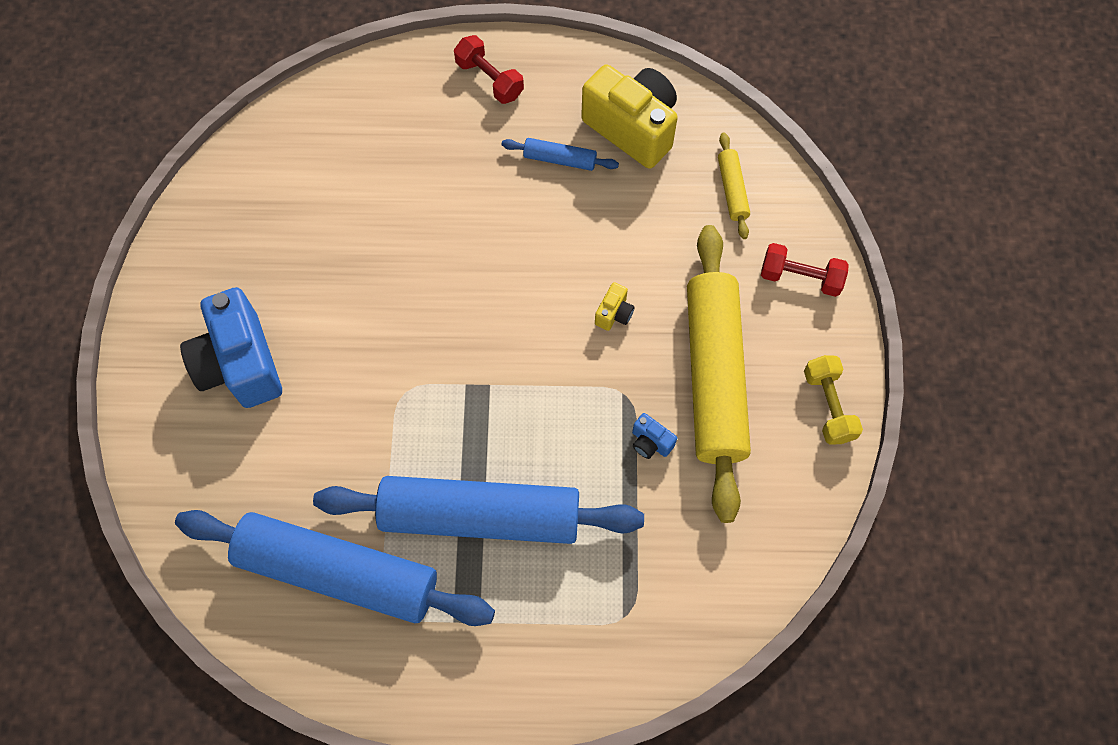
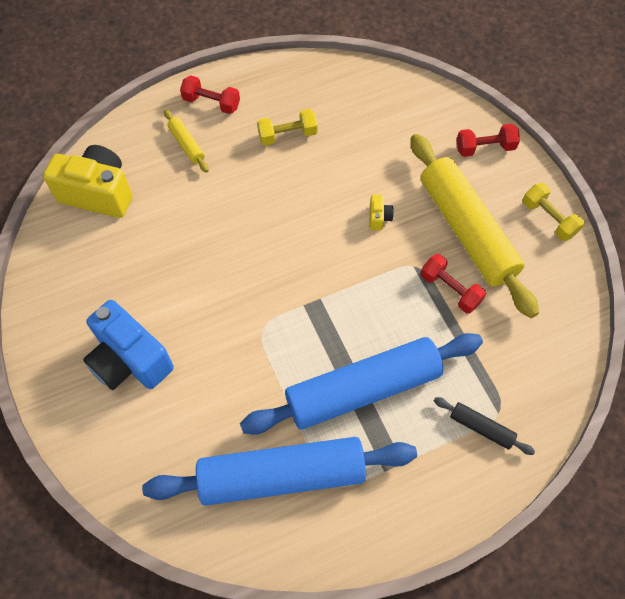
camera: 25 degrees left, 5 degrees down
blue rolling pin [501,138,619,171] -> yellow dumbbell [257,109,318,146]
yellow camera [581,64,678,169] -> yellow camera moved to [43,145,133,218]
blue camera [632,413,677,459] -> red dumbbell [421,254,486,313]
yellow rolling pin [718,133,750,239] -> yellow rolling pin moved to [164,110,209,173]
none -> black rolling pin [434,397,535,455]

